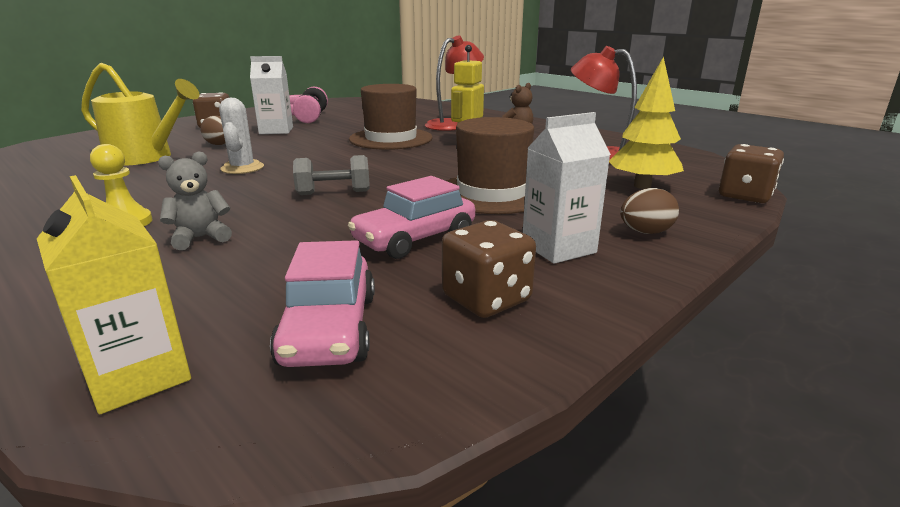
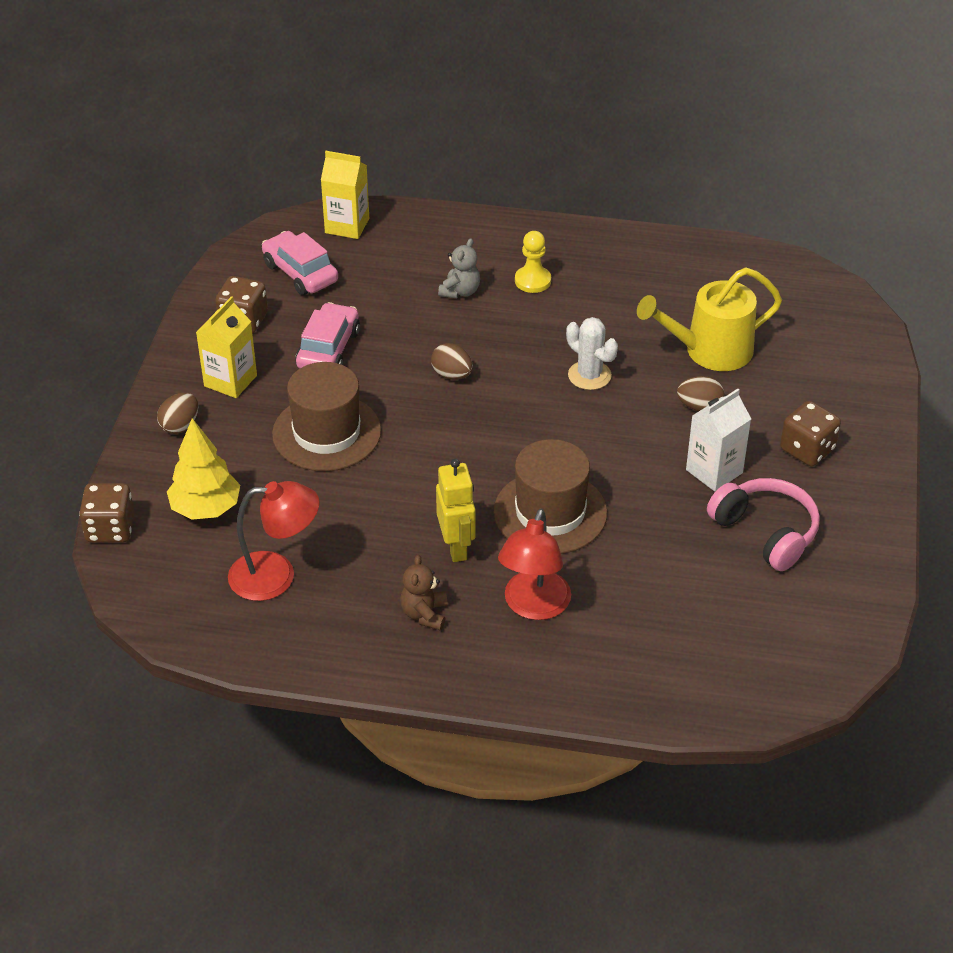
camera: 145 degrees right, 20 degrees up
grey dumbbell [293,155,370,195] -> brown egg [431,343,473,380]
white carton [523,112,611,264] -> yellow carton [196,296,257,398]

